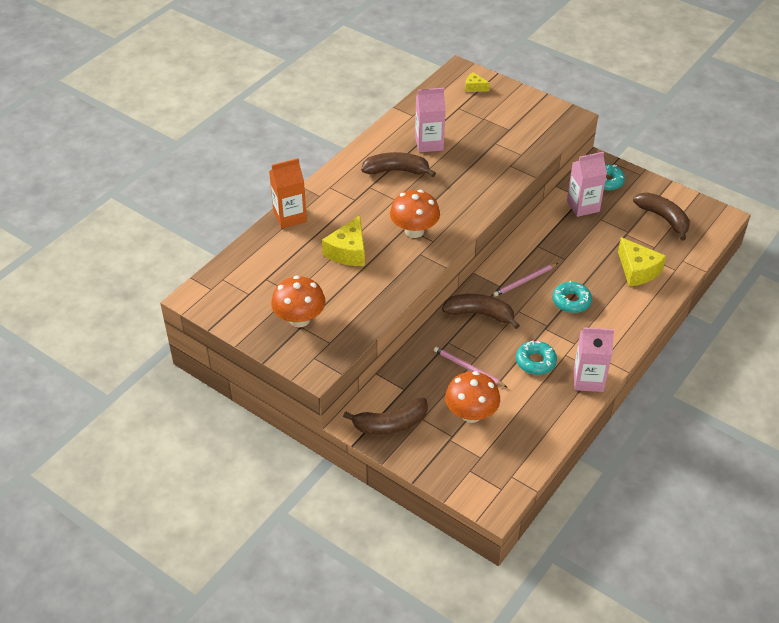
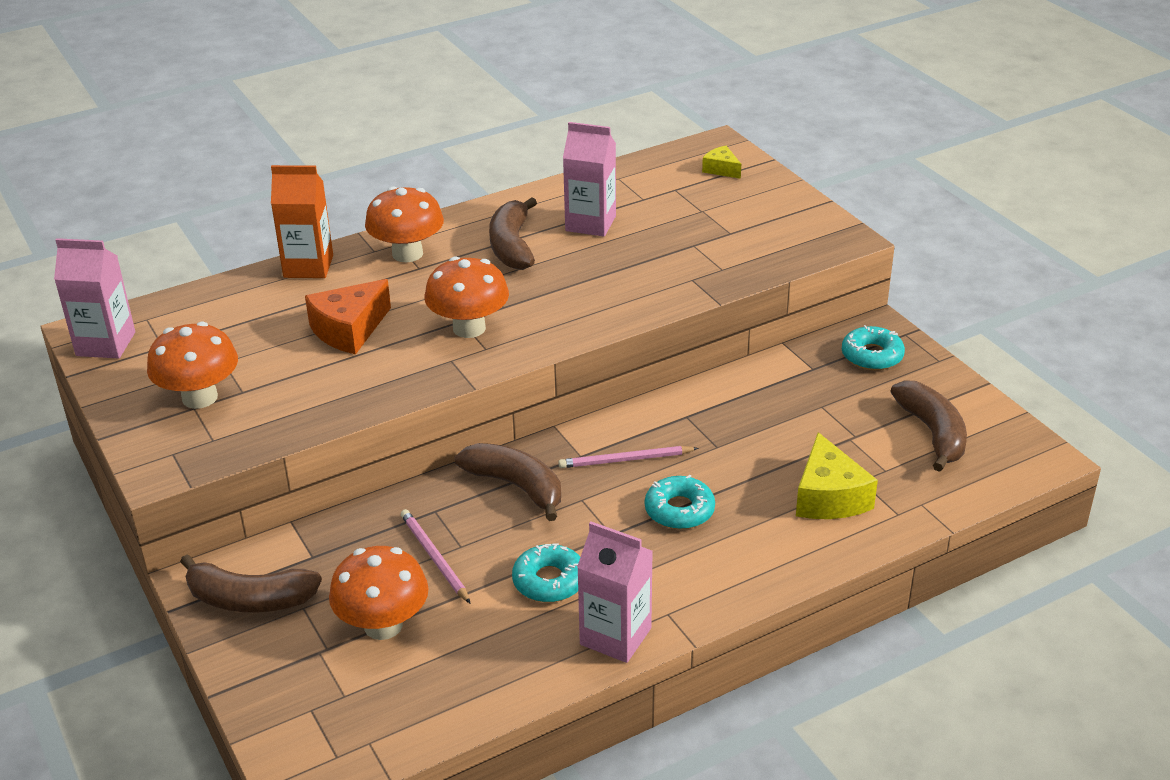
camera: 25 degrees right, 10 degrees down
yellow cheese [322,216,365,266] -> orange cheese [305,279,391,354]
brown banana [361,152,436,177] -> brown banana turned 120 degrees counterclockwise [489,197,537,270]
pink carton [567,152,607,217] -> pink carton moved to [54,238,135,358]
none -> orange mushroom [365,186,444,262]

